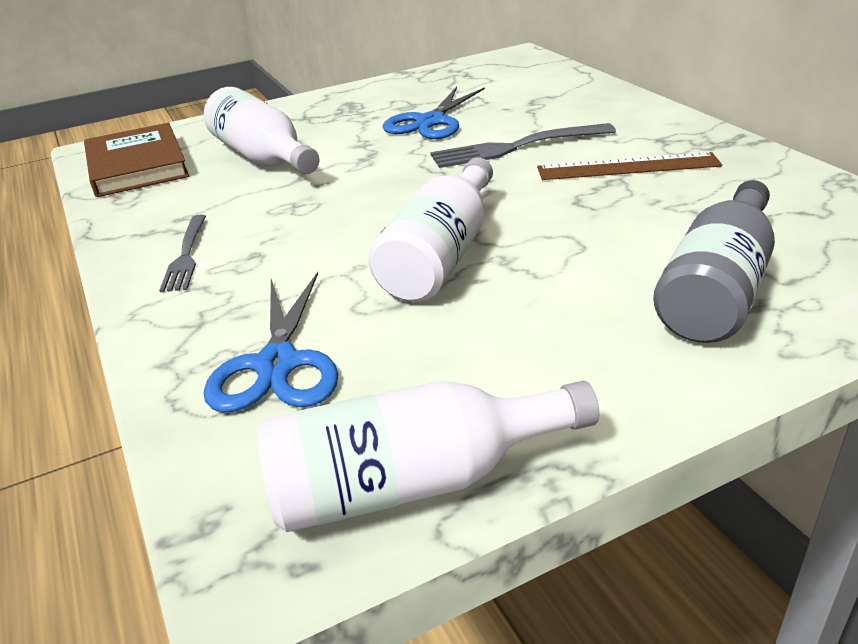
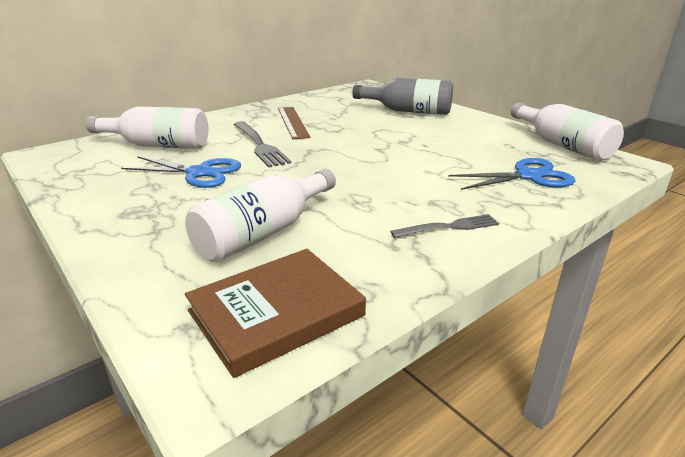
camera: 105 degrees left, 5 degrees down
white bottle [368,158,493,302] -> white bottle moved to [86,106,209,149]

